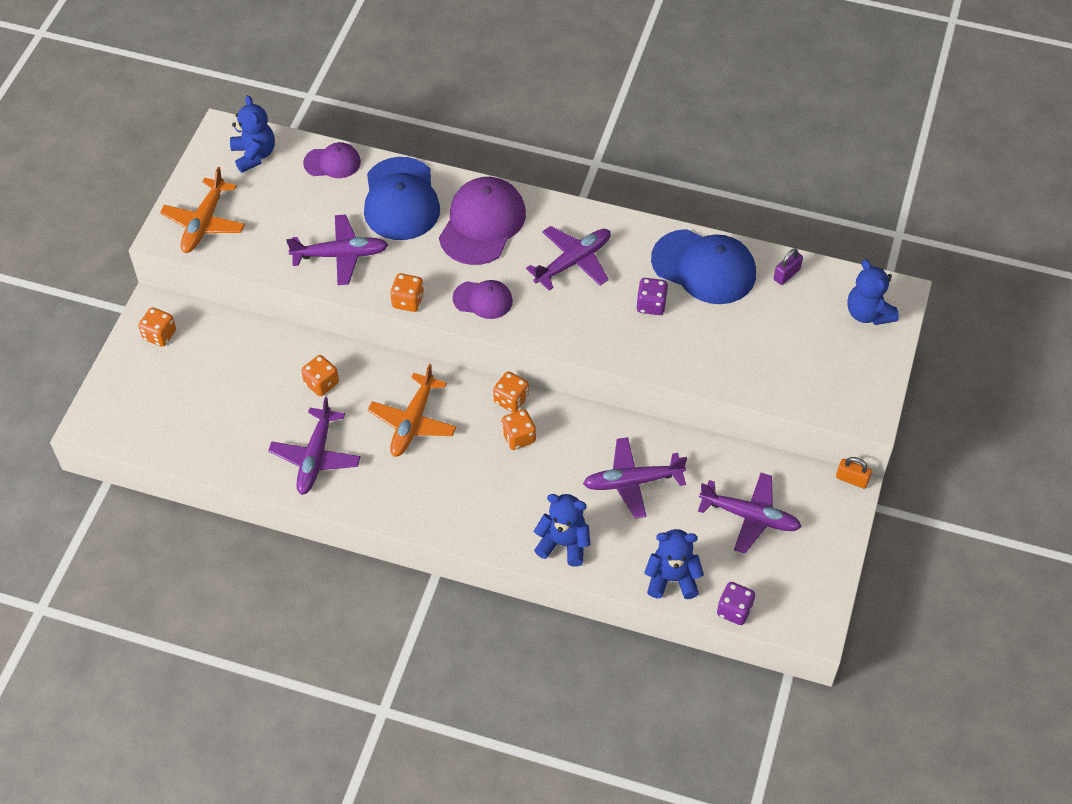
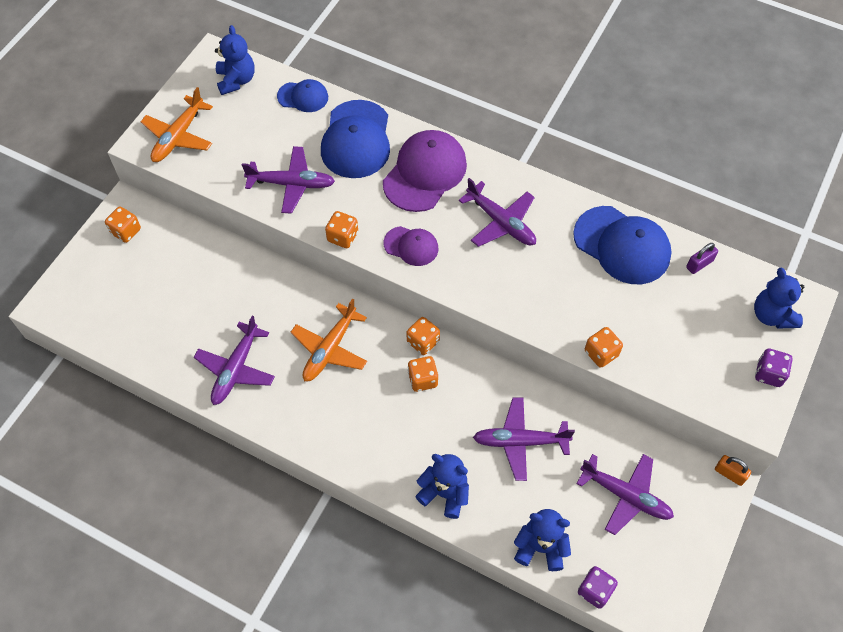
camera: 10 degrees right, 5 degrees up
orange dice [301,355,339,396] -> orange dice moved to [585,327,623,368]
purple cap [303,142,361,178] -> blue cap [277,79,328,112]
purple plane [526,226,611,290] -> purple plane turned 75 degrees clockwise [459,178,536,247]
purple dice [636,278,668,315] -> purple dice moved to [755,348,793,387]

